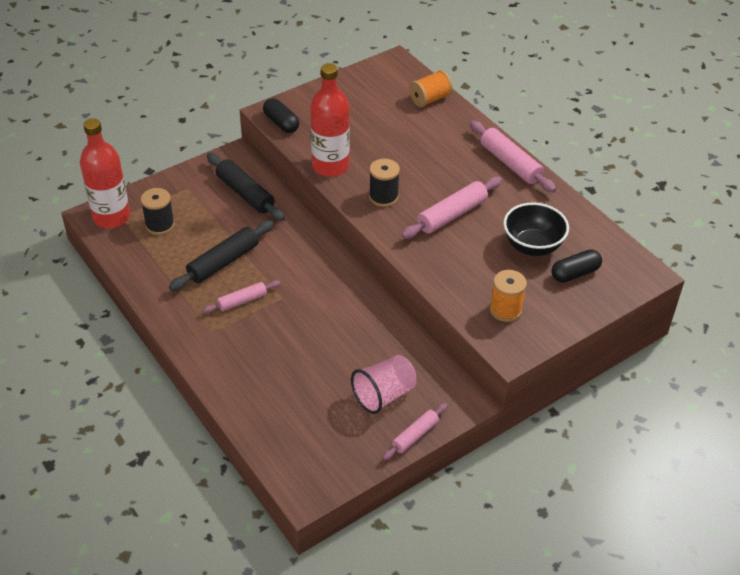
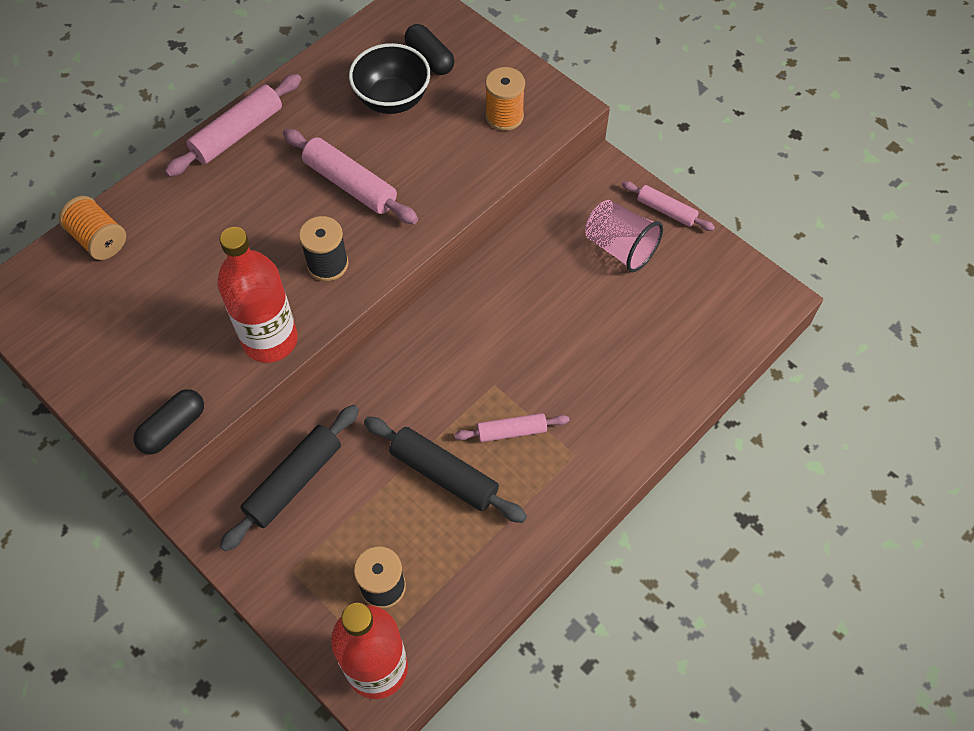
camera: 100 degrees left, 15 degrees up
pink rolling pin [203,280,281,313] -> pink rolling pin turned 60 degrees counterclockwise [454,413,569,442]

